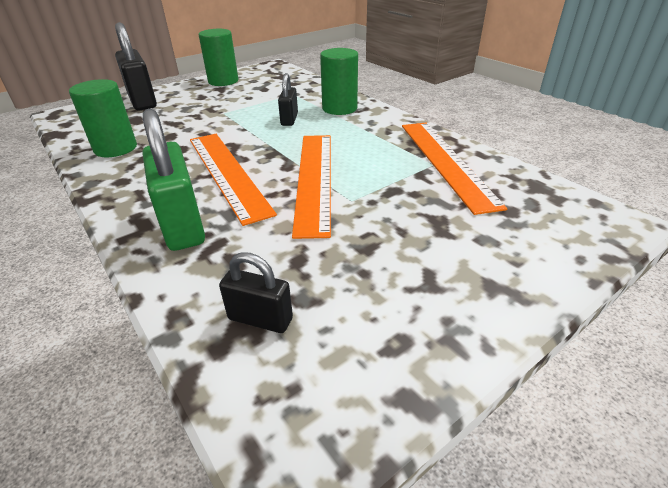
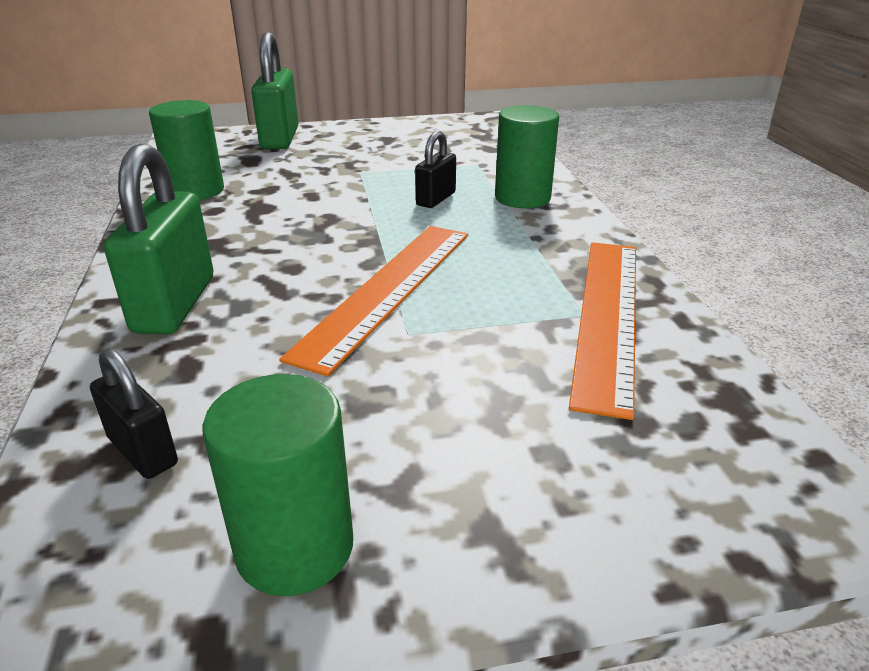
camera: 25 degrees right, 5 degrees down
black padlock [115,22,157,110] -> green padlock [251,33,298,149]
orange ruler [190,134,277,226] -> none
green cylinder [199,29,238,86] -> green cylinder moved to [203,374,353,596]

